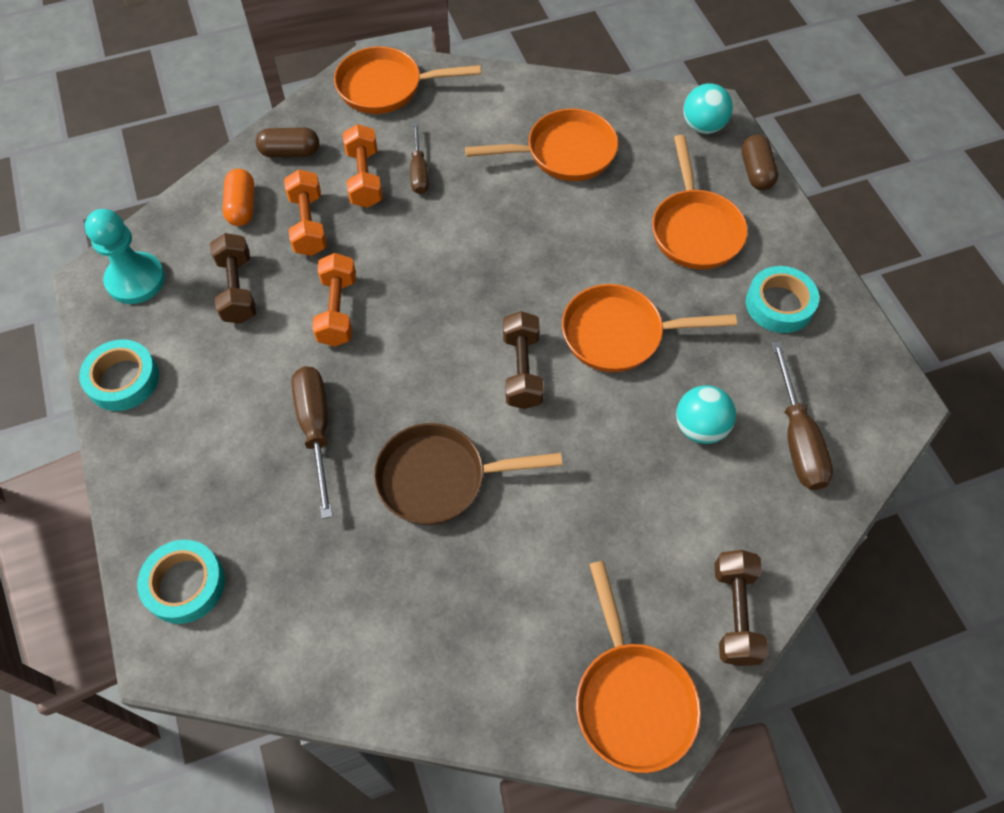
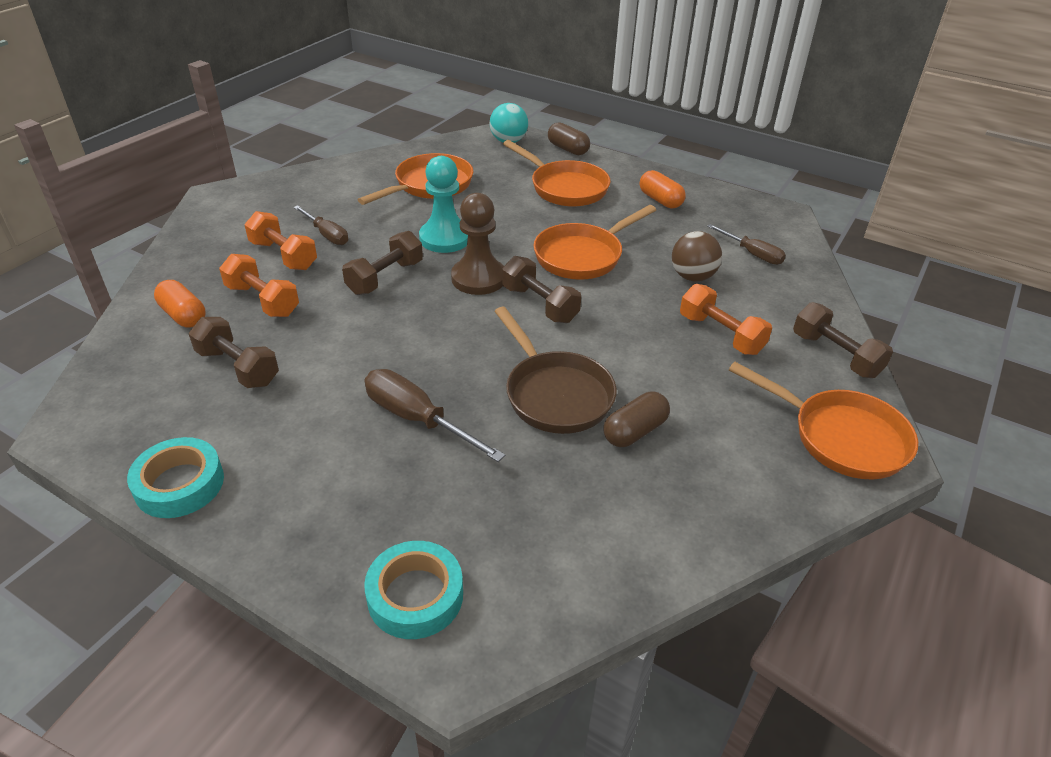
camera: 40 degrees left, 20 degrees down
turquoise pawn [85,209,165,304] -> turquoise pawn moved to [419,156,468,253]
brown capsule [256,127,319,157] -> brown capsule moved to [604,392,670,447]
orange dumbbell [312,253,356,347] -> orange dumbbell moved to [680,284,772,355]
orange pan [334,46,481,114] -> none
brown pan [373,423,562,525] -> brown pan turned 75 degrees counterclockwise [494,307,617,434]
turquoise ball [676,385,736,444] -> brown ball [672,231,722,281]
turquoise tape [746,266,819,333] -> orange capsule [640,170,686,208]
brown screwdriver [771,341,833,490] -> brown screwdriver [707,224,786,265], size x0.66
none -> brown dumbbell [342,231,423,295]
none -> brown pawn [451,193,504,295]

